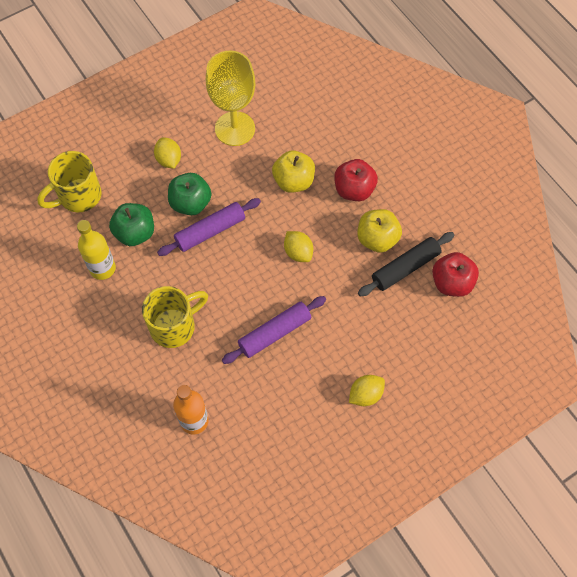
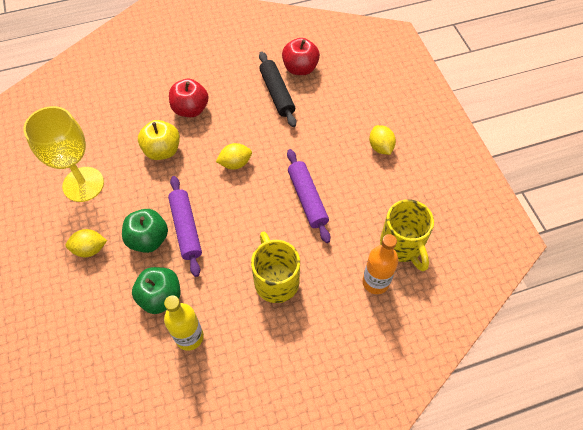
camera: 75 degrees left, 5 degrees down
yellow mug [37,151,101,213] -> yellow mug moved to [380,199,434,271]
yellow apple [357,209,402,253] -> none

